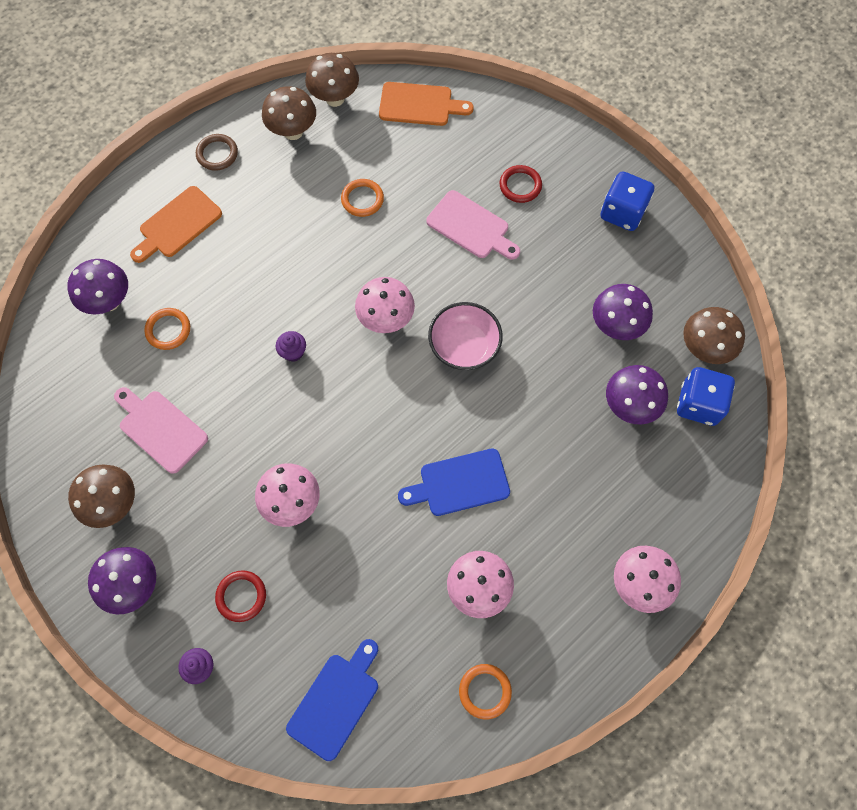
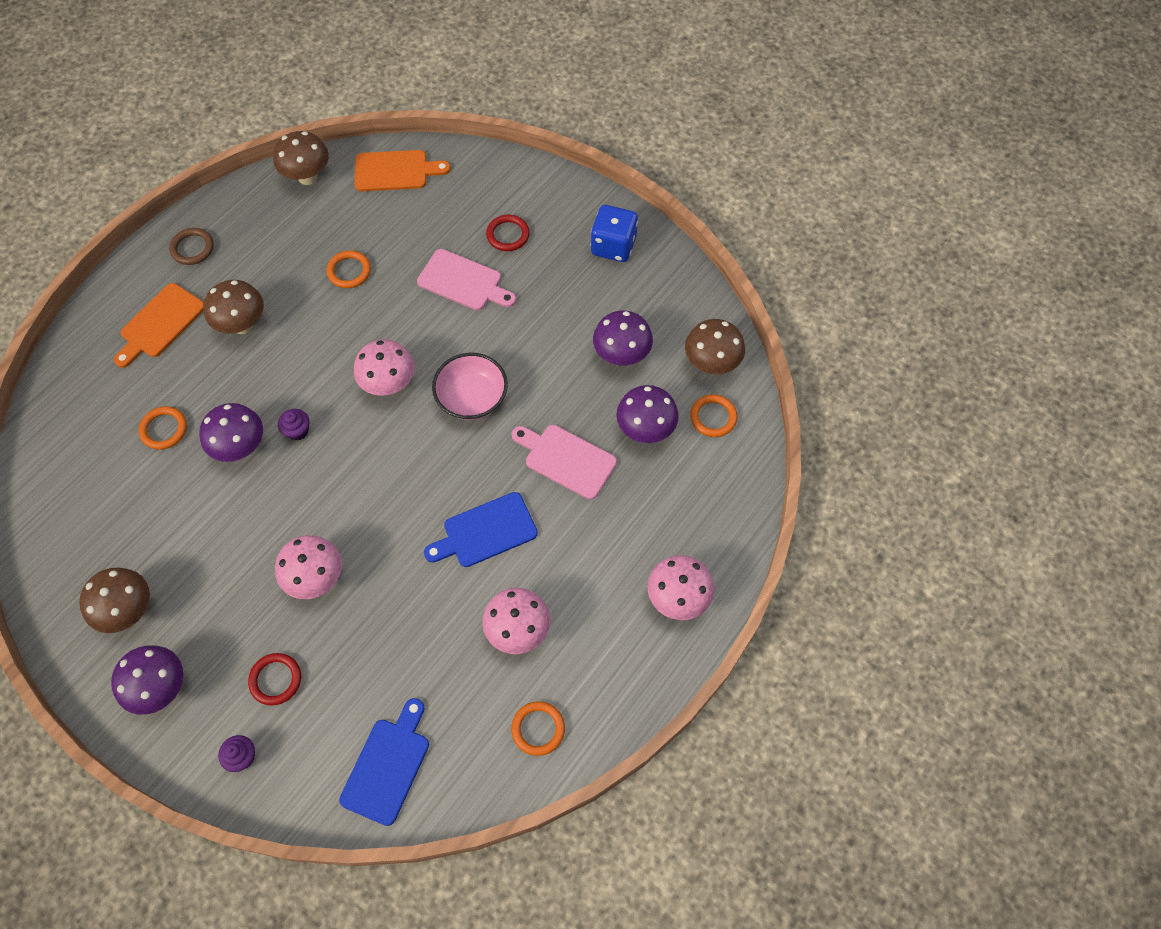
camera: 10 degrees left, 5 degrees down
purple mushroom [67,259,128,315] -> purple mushroom moved to [199,403,263,462]
pink cutting board [114,387,208,474] -> pink cutting board moved to [512,425,617,500]
brown mushroom [262,86,316,140] -> brown mushroom moved to [203,280,264,334]
blue dice [677,367,735,426] -> orange ring [690,394,737,437]

